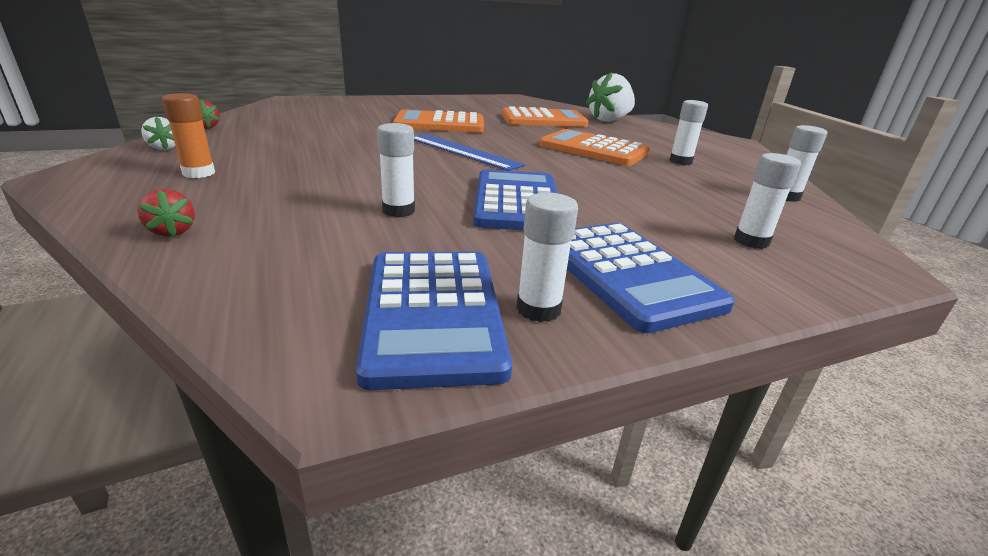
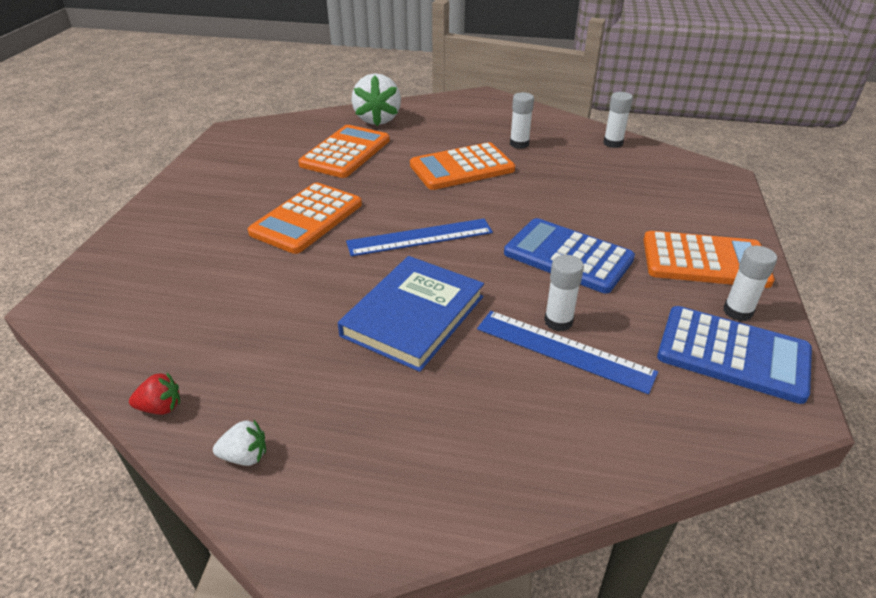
camera: 55 degrees left, 10 degrees up
red strawberry [137,189,195,237] -> none
orange glue stick [162,93,215,178] -> none
blue calculator [567,223,735,333] -> orange calculator [644,231,775,288]
white glue stick [734,153,801,249] -> none
none -> blue book [338,256,484,372]
none -> blue ruler [477,311,658,394]

